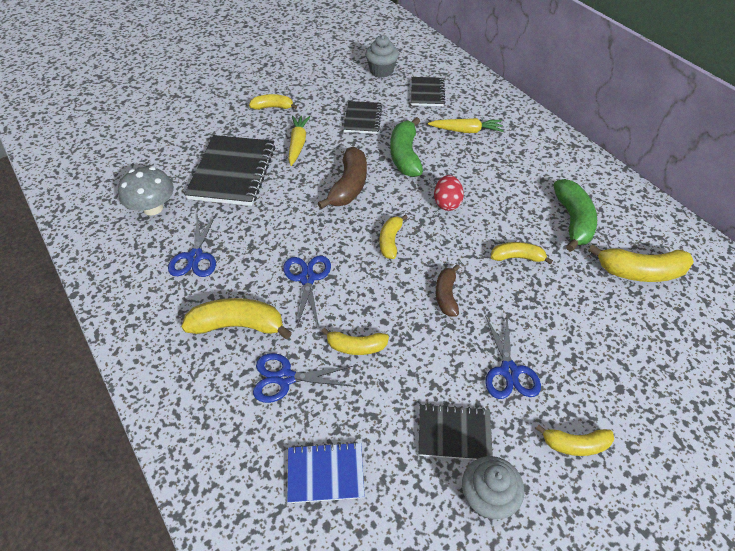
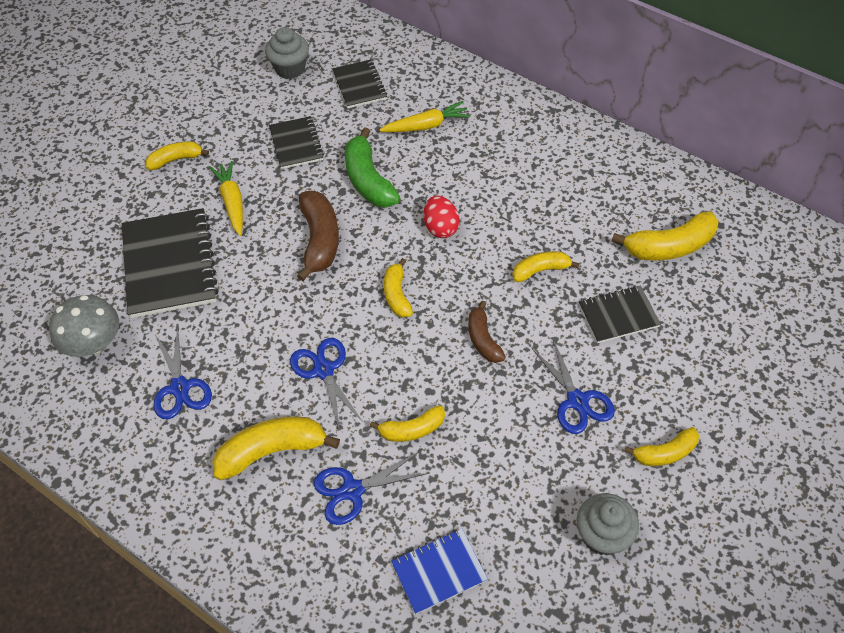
camera: 20 degrees left, 5 degrees up
black notebook [419,404,493,460] -> black notebook moved to [579,286,661,343]
green banana [553,179,597,251] -> none

